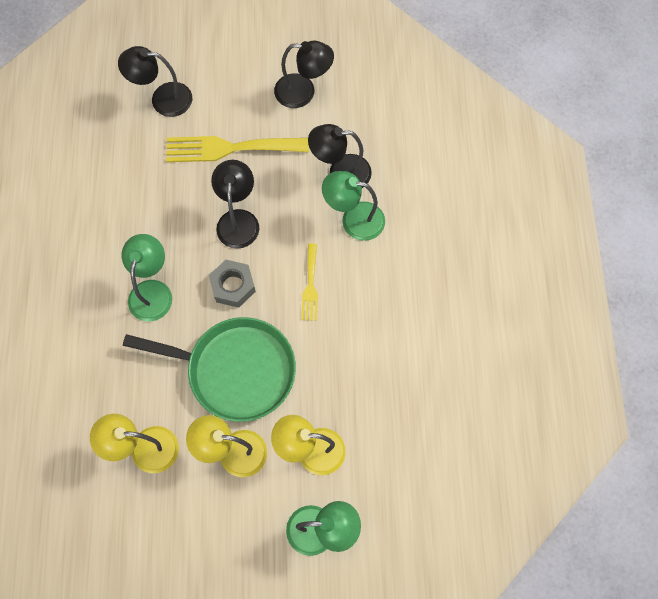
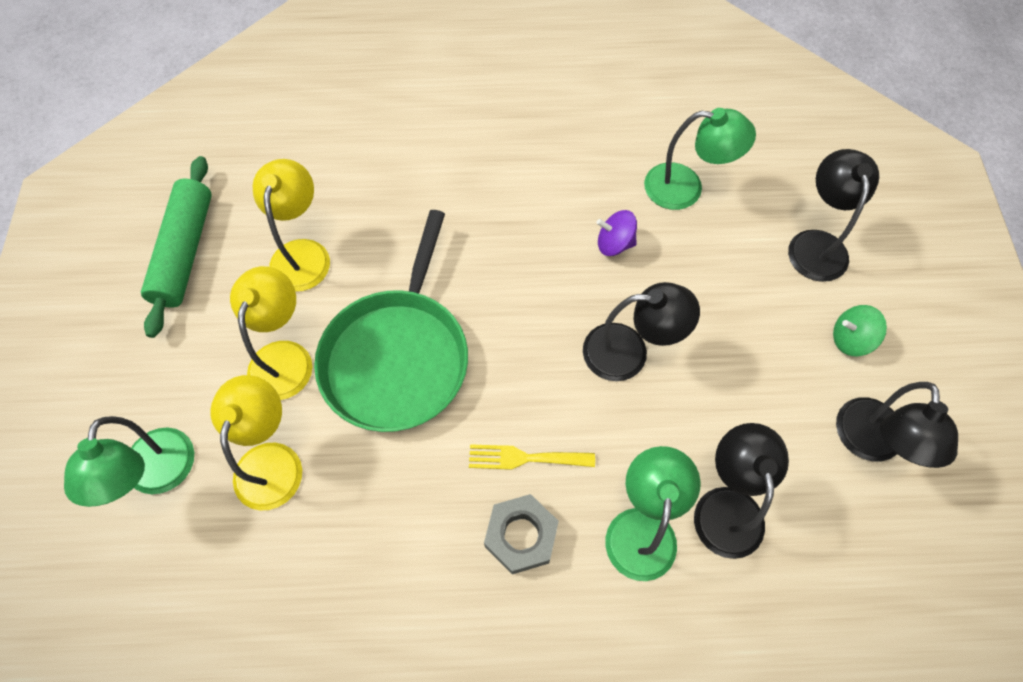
camera: 90 degrees right, 5 degrees down
green lamp [122,234,172,322] -> green lamp moved to [644,108,756,210]
yellow fork [166,136,309,162] -> none
grey nut [209,260,256,308] -> grey nut moved to [484,494,559,574]
none -> green rolling pin [141,156,212,338]
none -> purple spinning top [596,210,637,256]
none -> green spinning top [833,305,887,356]

